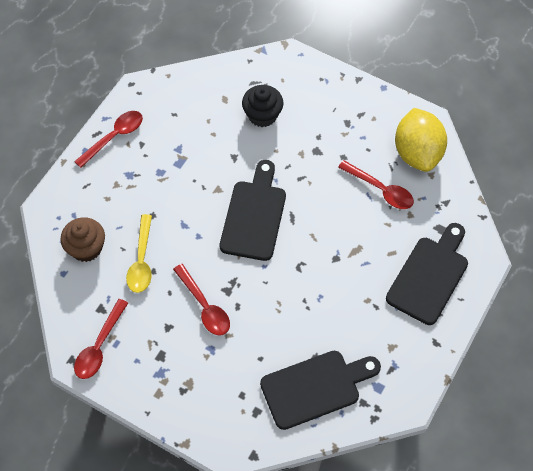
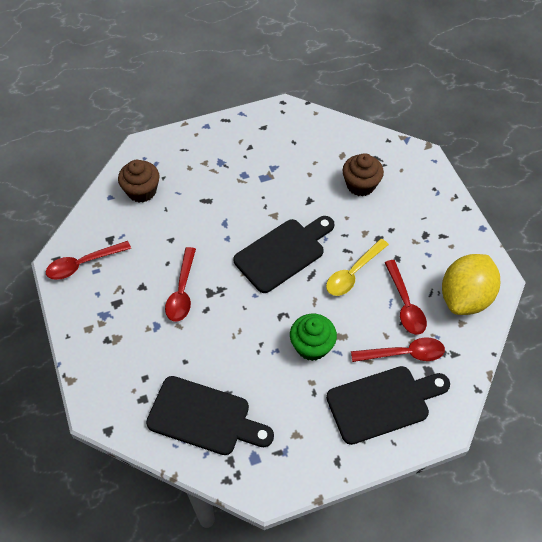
camera: 40 degrees right, 5 degrees down
red spoon [74,111,143,168] -> red spoon moved to [351,337,445,362]
yellow spoon [126,214,152,293] -> yellow spoon moved to [326,239,389,296]
black cupcake [242,85,283,127] -> brown cupcake [342,153,384,196]
none -> green cupcake [290,314,337,361]

